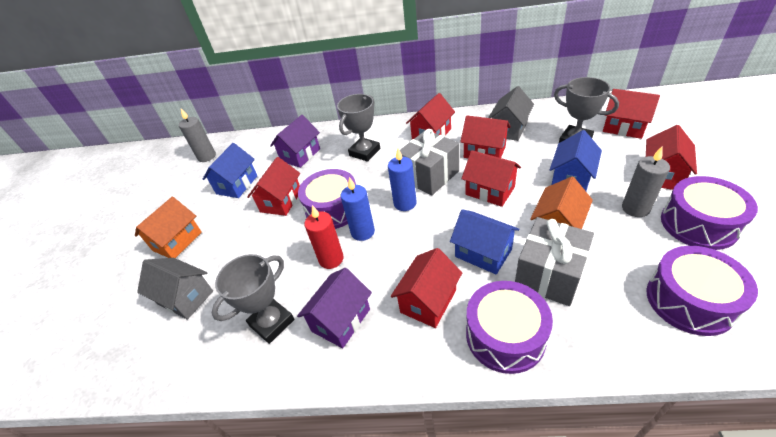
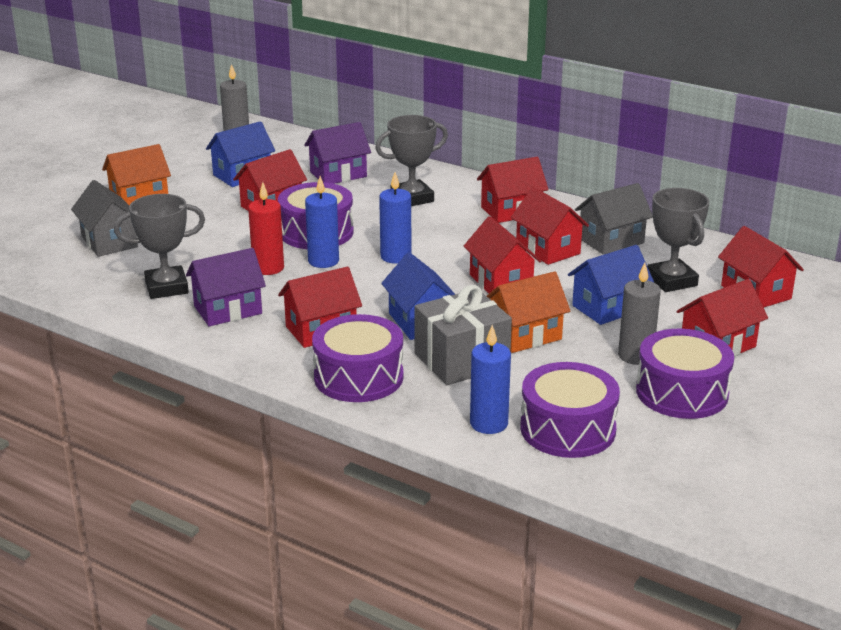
camera: 25 degrees right, 15 degrees down
grey gift [400,129,459,195] -> none
none -> blue candle [470,325,511,434]

